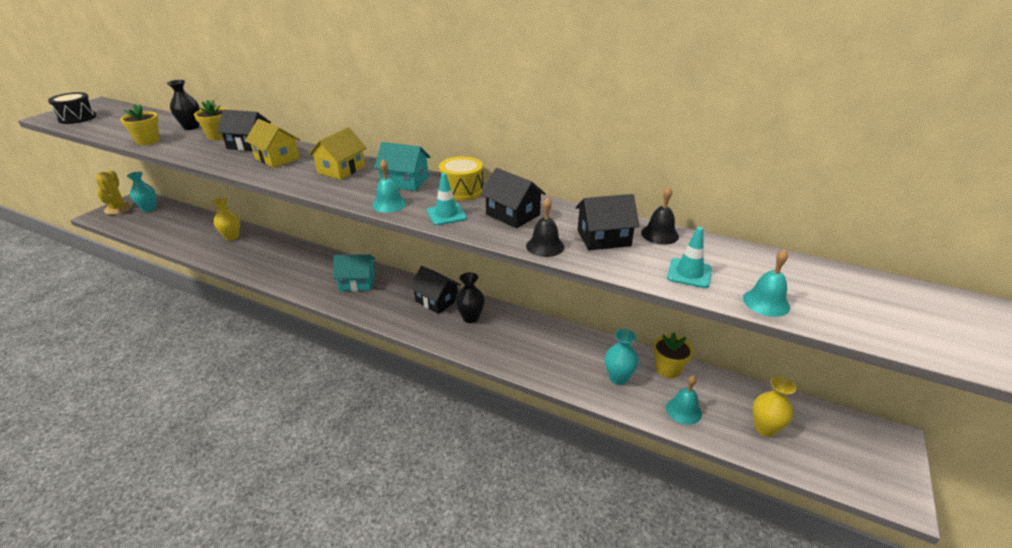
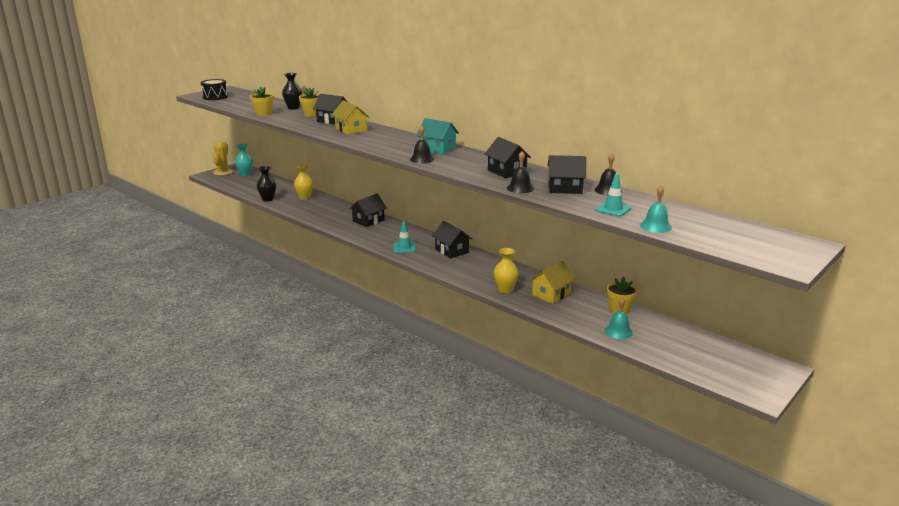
camera: 15 degrees right, 10 degrees down
yellow house [309,127,366,180] -> yellow house moved to [530,261,575,304]
turquoise house [333,254,375,291] -> none
turquoise bell [372,159,406,213] -> black bell [410,125,434,163]
turquoise traffic cone [427,173,467,225] -> turquoise traffic cone moved to [394,221,416,253]
yellow drum [439,156,484,201] -> none
black vase [455,272,485,323] -> black vase moved to [257,166,276,201]
turquoise vase [605,329,639,385] -> none
yellow vase [753,376,796,437] -> yellow vase moved to [494,248,519,293]
none -> black house [349,194,387,227]

